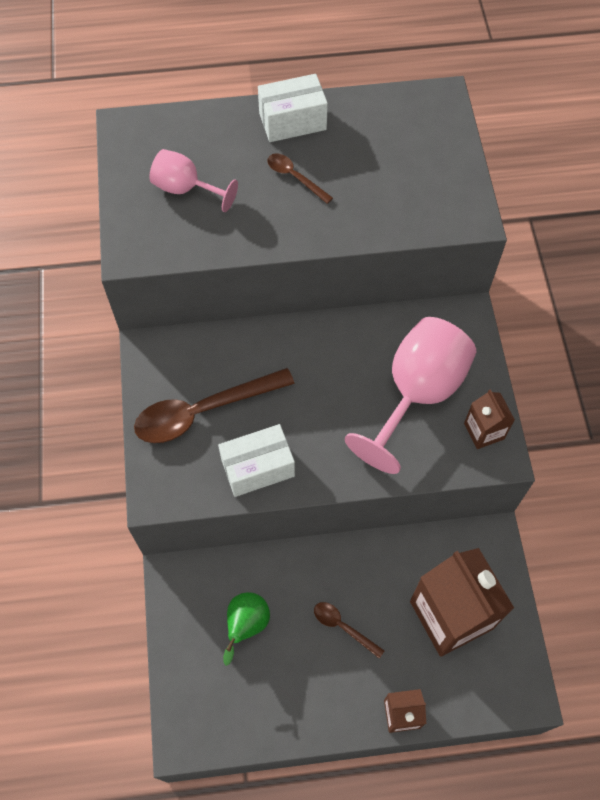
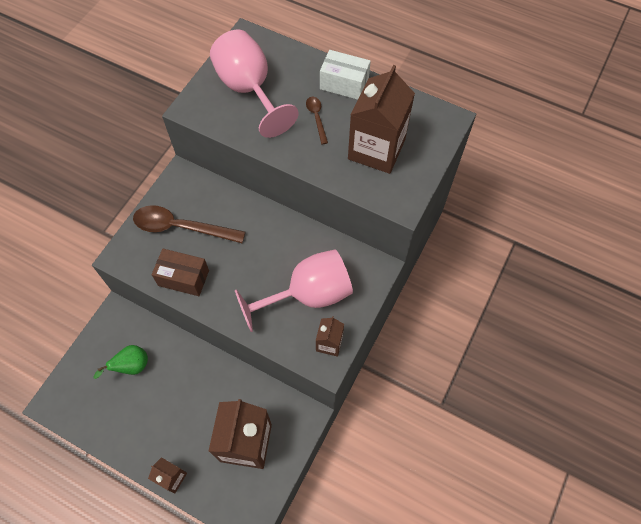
camera: 35 degrees right, 0 degrees up
pink goblet [150,149,238,212] -> pink goblet [210,30,299,138], size x1.82
white box [218,424,295,497] -> brown box [152,249,209,296]
brown spoon [314,602,385,658] -> none
none -> brown carton [348,65,415,174]

